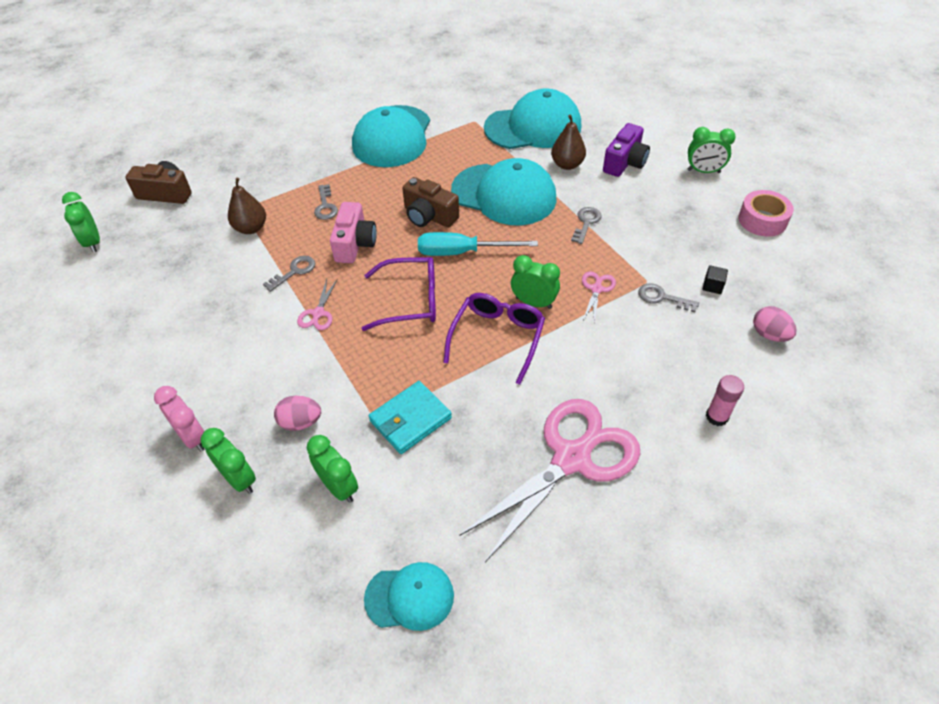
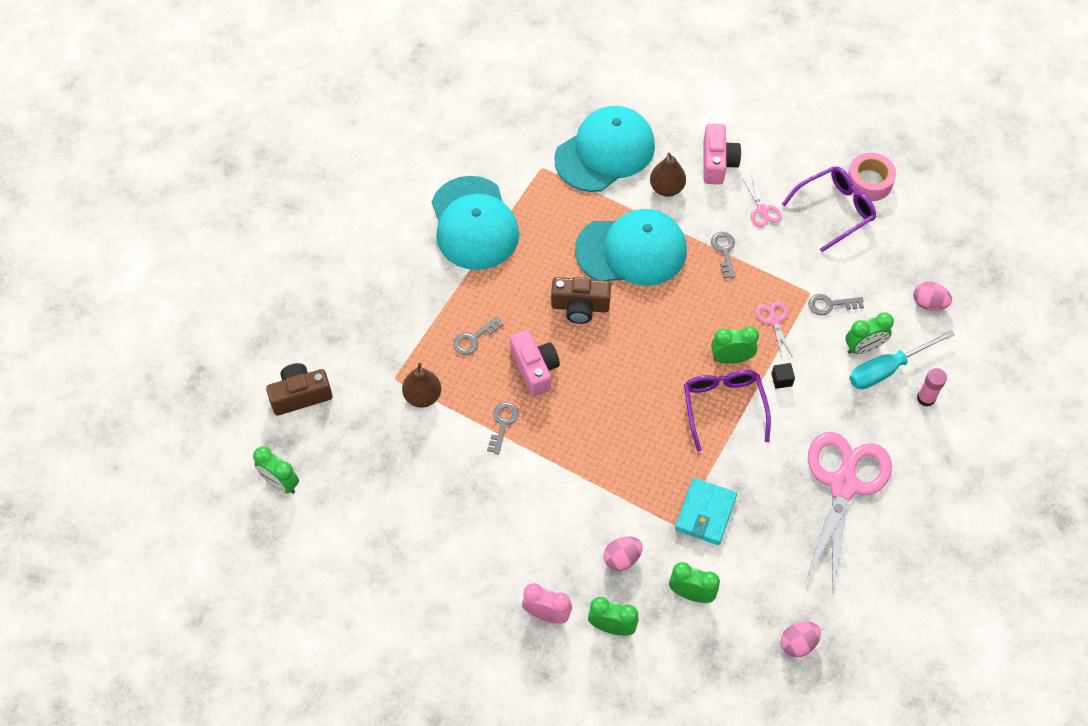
camera: 30 degrees left, 10 degrees up
pink scissors [297,279,338,330] -> pink scissors moved to [742,177,782,227]
grey key [314,184,338,220] -> grey key turned 90 degrees clockwise [453,316,504,355]
purple glasses [362,257,436,331] -> purple glasses moved to [782,166,876,252]
turquoise cap [364,562,454,631] -> pink egg [781,622,821,657]
turquoise screwdriver [418,232,538,256] -> turquoise screwdriver moved to [849,330,955,389]
purple camera [603,123,650,177] -> pink camera [704,124,741,184]
green clock [688,127,736,173] -> green clock moved to [845,312,894,354]
black cube [702,265,728,294] -> black cube moved to [771,363,795,389]

